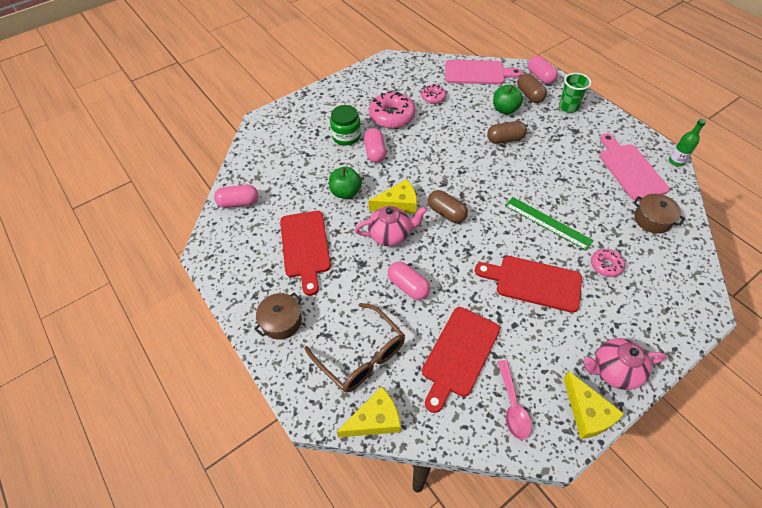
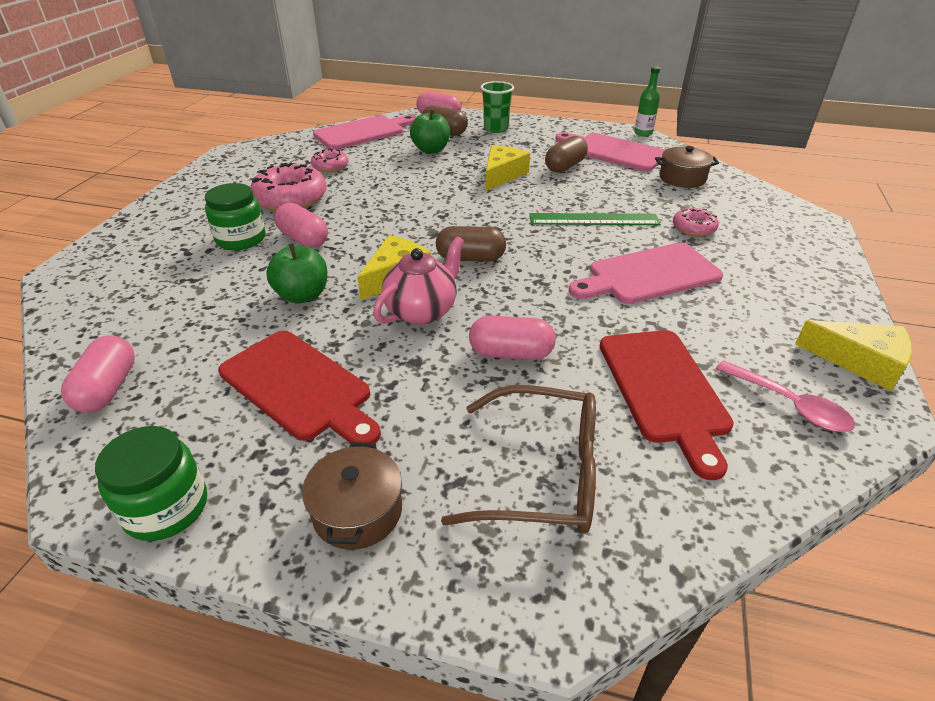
camera: 40 degrees left, 15 degrees down
pink capsule [214,185,258,208] -> pink capsule turned 45 degrees counterclockwise [61,335,135,413]
yellow cheese [337,386,401,437] -> yellow cheese moved to [485,145,530,191]
red cutting board [475,256,582,313] -> pink cutting board [569,243,723,304]
brown capsule [487,121,527,144] -> brown capsule moved to [545,136,588,173]
pink teapot [584,338,666,390] -> none
none -> green jar [95,426,207,541]

